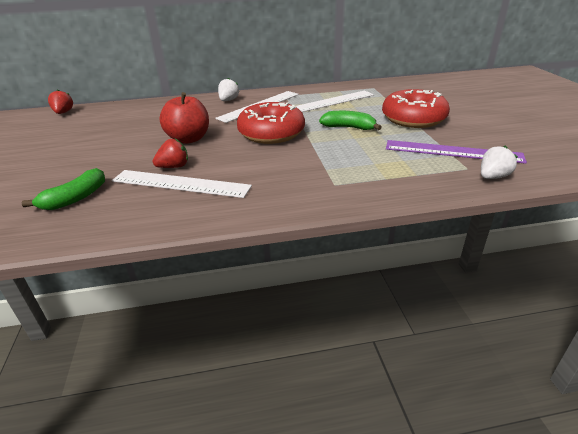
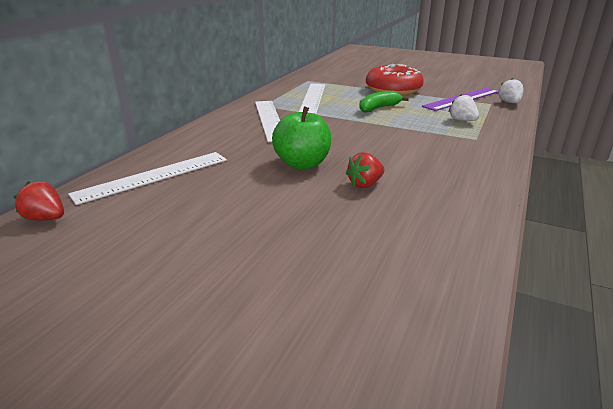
camera: 55 degrees left, 5 degrees down
green banana [21,168,105,210] -> none
white ruler [112,170,252,198] -> white ruler moved to [68,152,227,205]
red strawberry [153,139,188,168] -> red strawberry turned 135 degrees counterclockwise [346,152,384,188]
red apple [160,92,209,144] -> green apple [272,106,331,169]
white strawberry [218,78,239,101] -> white strawberry moved to [449,94,479,121]
red donut [237,102,305,144] -> none

